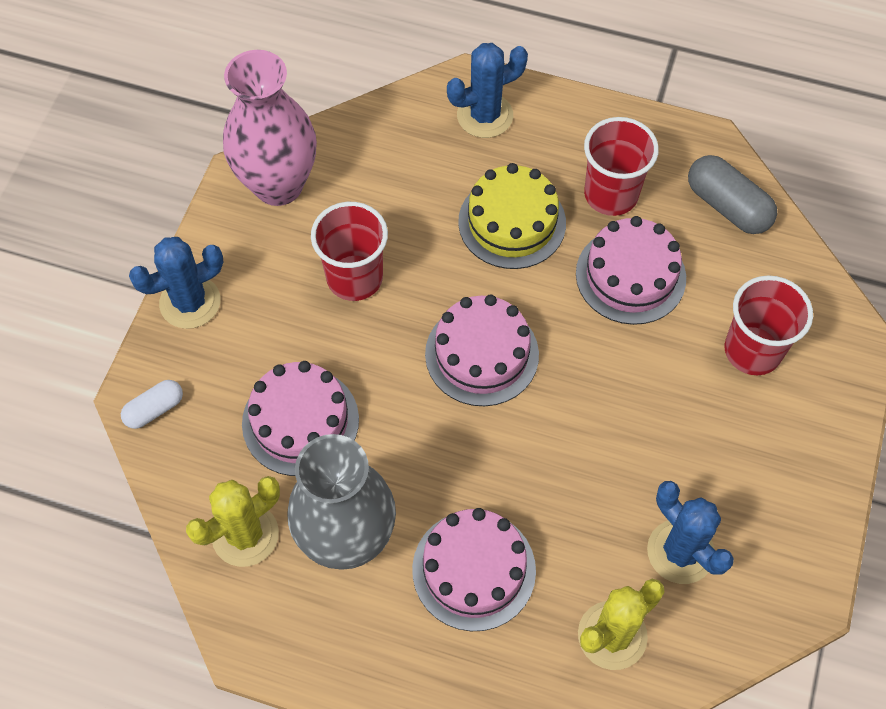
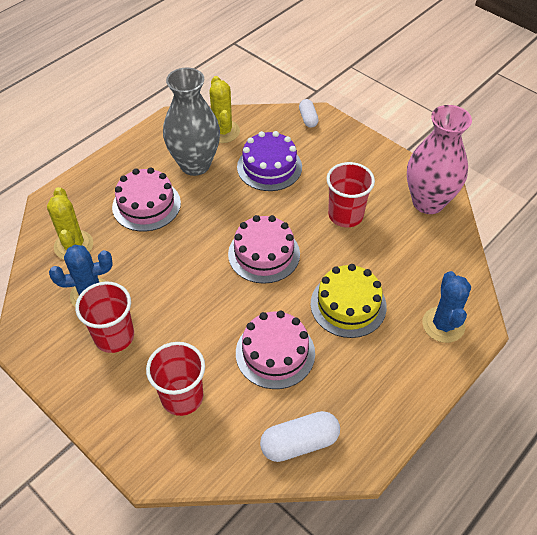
camera: 115 degrees right, 10 degrees down
blue cactus [129,237,224,329] -> none
pink cake [242,361,359,476] -> purple cake [237,131,302,191]
red cup [584,117,659,216] -> red cup moved to [75,282,134,353]
grey capsule [688,155,777,234] -> white capsule [260,411,340,462]

